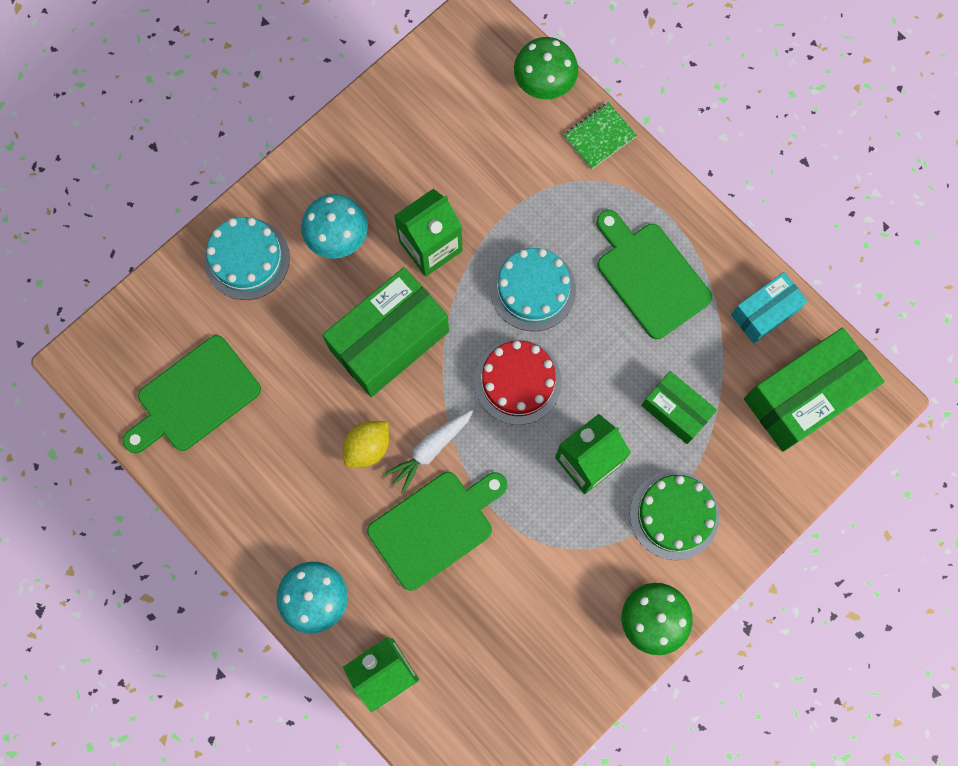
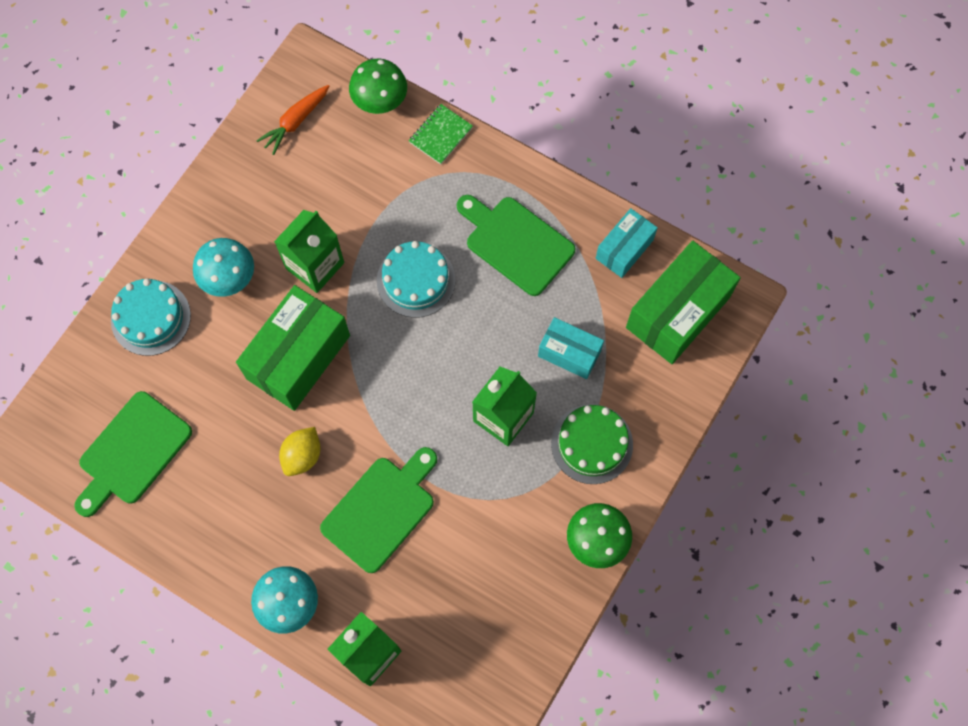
camera: 15 degrees left, 5 degrees down
white carrot [384,410,473,494] -> none
red cake [475,339,562,425] -> none
green box [641,371,717,444] -> turquoise box [538,317,604,379]
none -> orange carrot [256,85,329,155]

